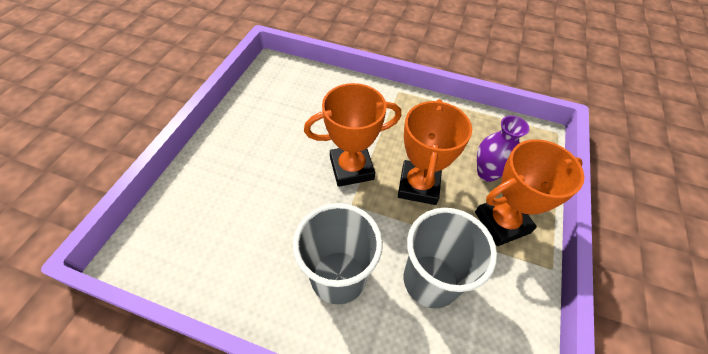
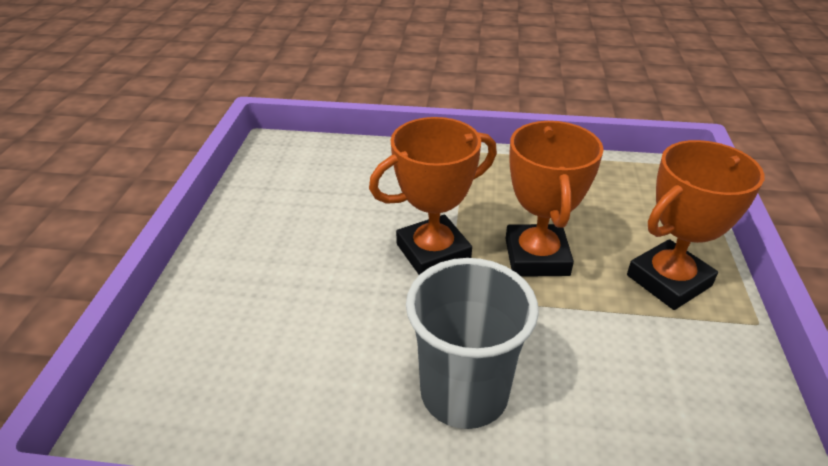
camera: 10 degrees left, 15 degrees down
grey cup [404,208,497,308] -> none
purple vase [477,116,529,182] -> none

